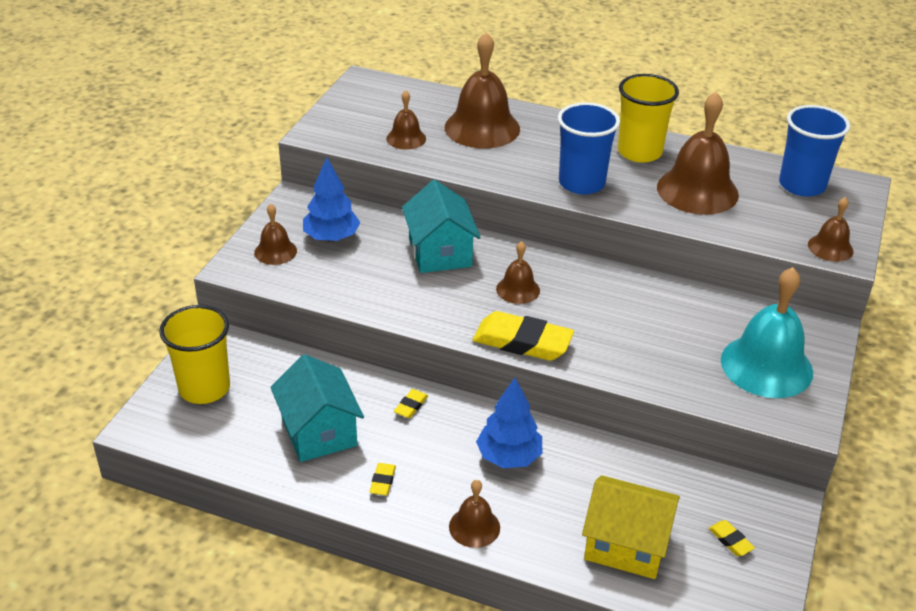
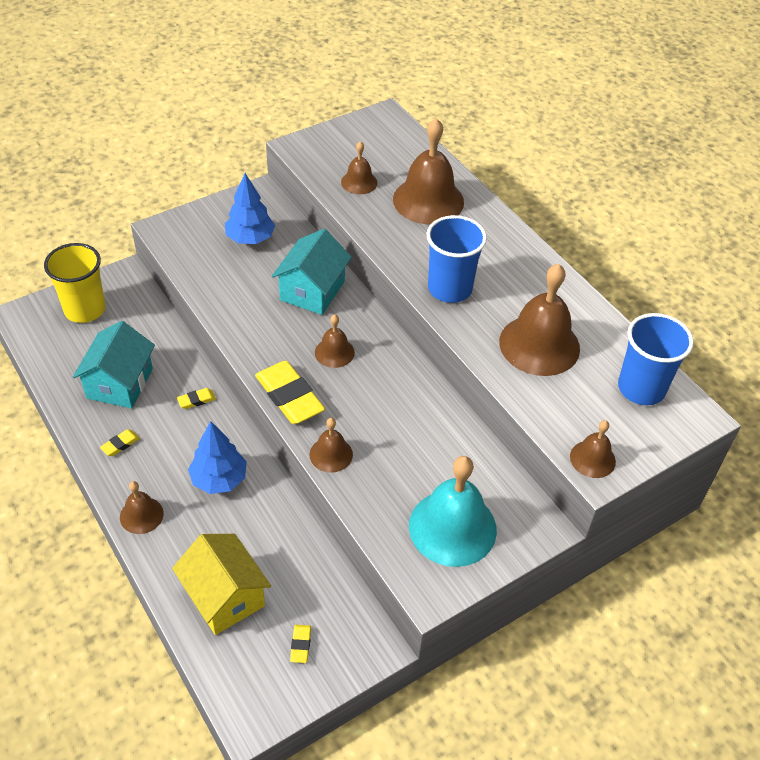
camera: 35 degrees right, 10 degrees up
brown bell [254,204,297,265] -> brown bell moved to [309,418,353,473]
yellow cup [618,74,679,163] -> none

